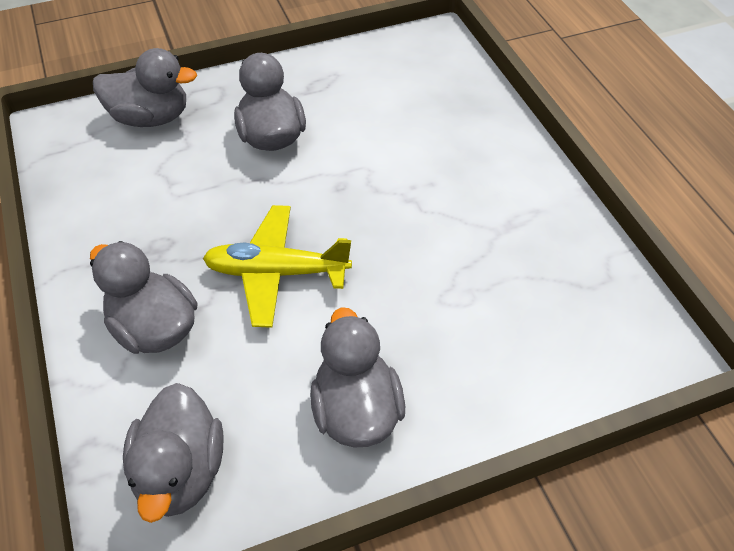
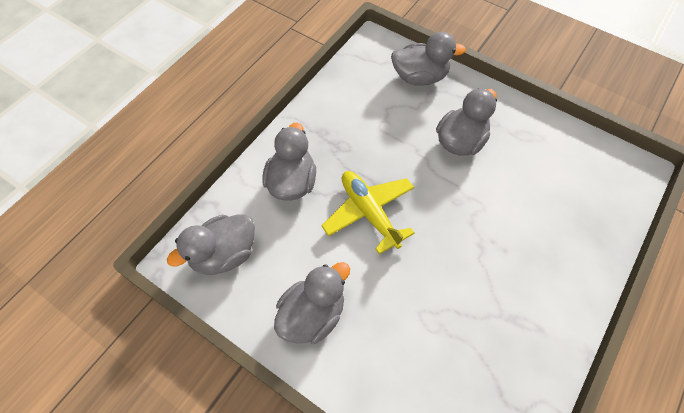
camera: 55 degrees right, 10 degrees up
grey duck [93,48,197,127] -> grey duck turned 60 degrees counterclockwise [391,32,466,86]

